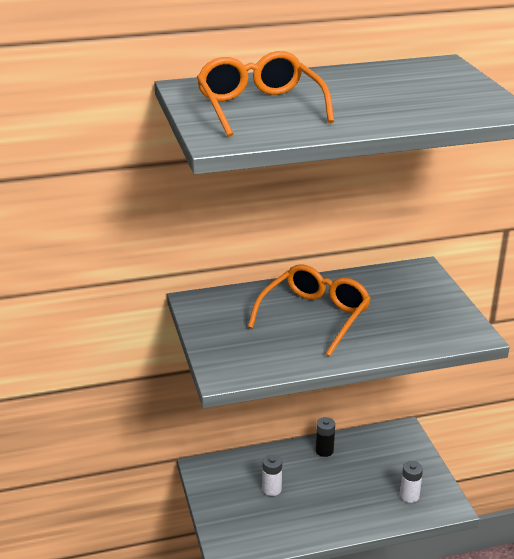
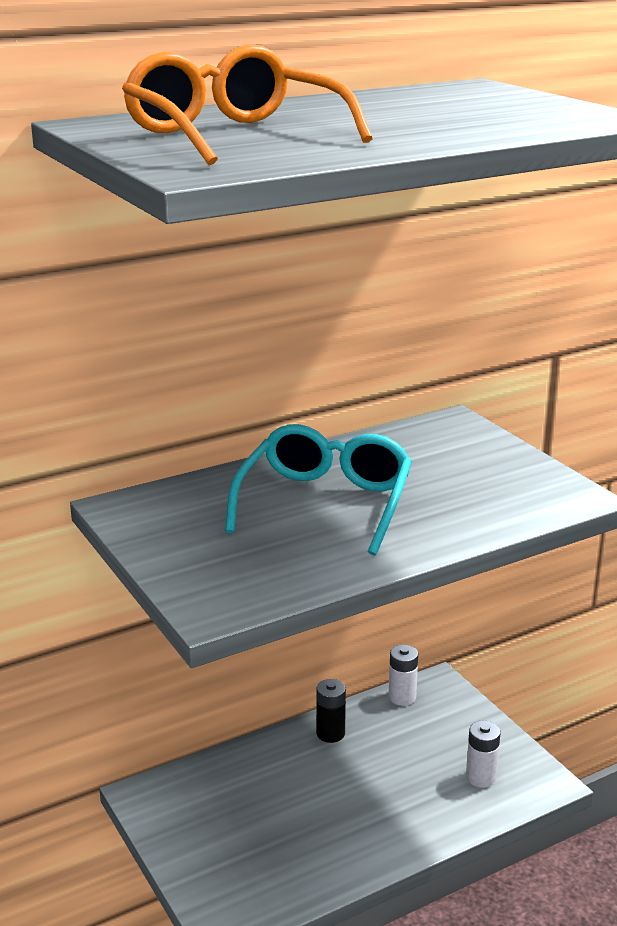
camera: 15 degrees left, 5 degrees down
orange glasses [248,264,371,356] -> turquoise glasses [225,424,412,555]
white battery [263,454,282,496] -> white battery moved to [388,645,418,706]

